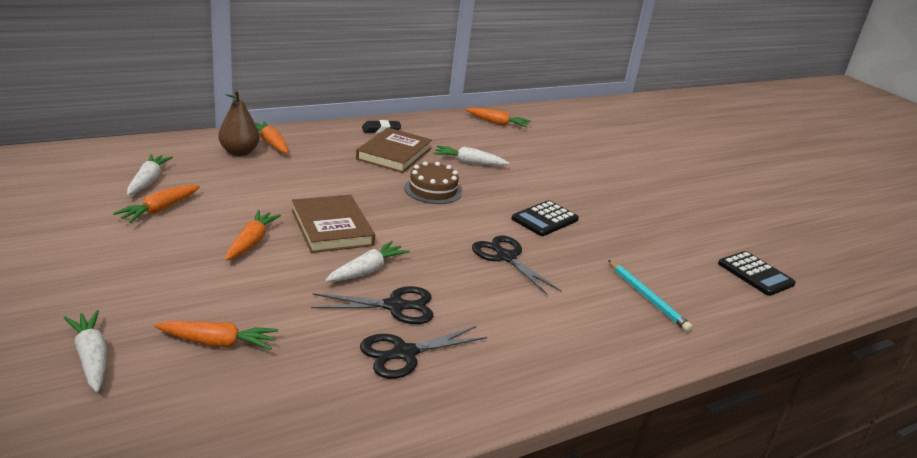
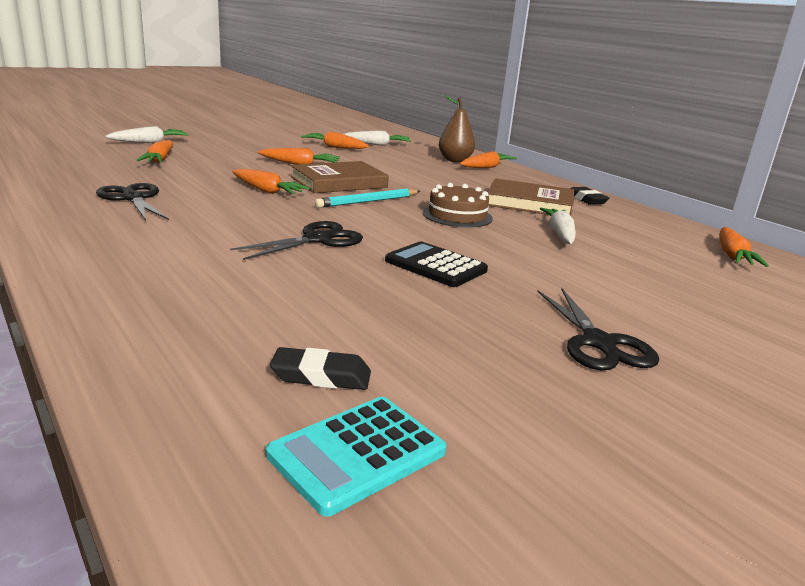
camera: 85 degrees right, 5 degrees down
black scissors [311,286,433,324] -> black scissors moved to [537,288,659,370]
white carrot [325,241,410,282] -> orange carrot [232,169,310,194]
turquoise pencil [608,260,693,332] -> turquoise pencil moved to [315,188,420,208]
black calculator [718,251,796,296] -> turquoise calculator [266,397,446,516]
none -> black eraser [270,347,371,390]

